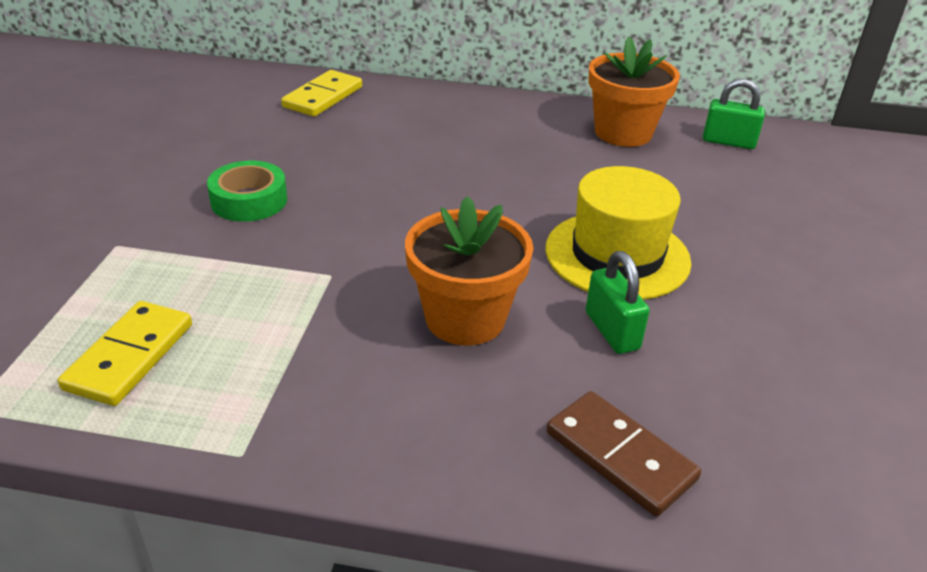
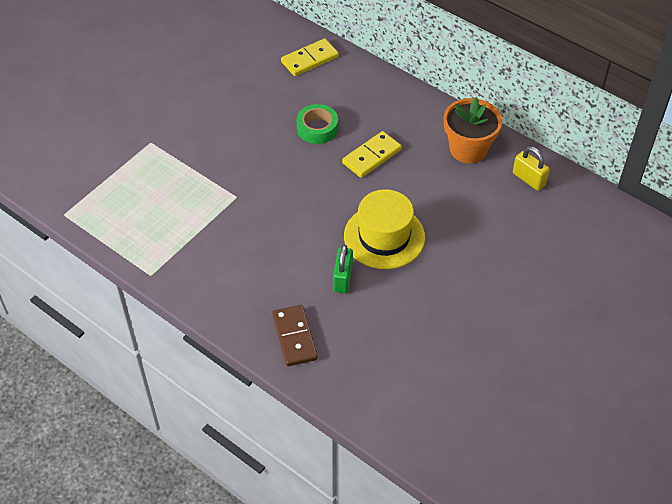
camera: 30 degrees right, 15 degrees up
yellow domino [58,301,192,406] -> yellow domino moved to [342,131,402,178]
green tape [207,161,287,222] -> green tape moved to [297,104,338,144]
orange flower pot [405,196,533,345] -> none
green padlock [703,79,765,149] -> yellow padlock [513,146,550,191]

